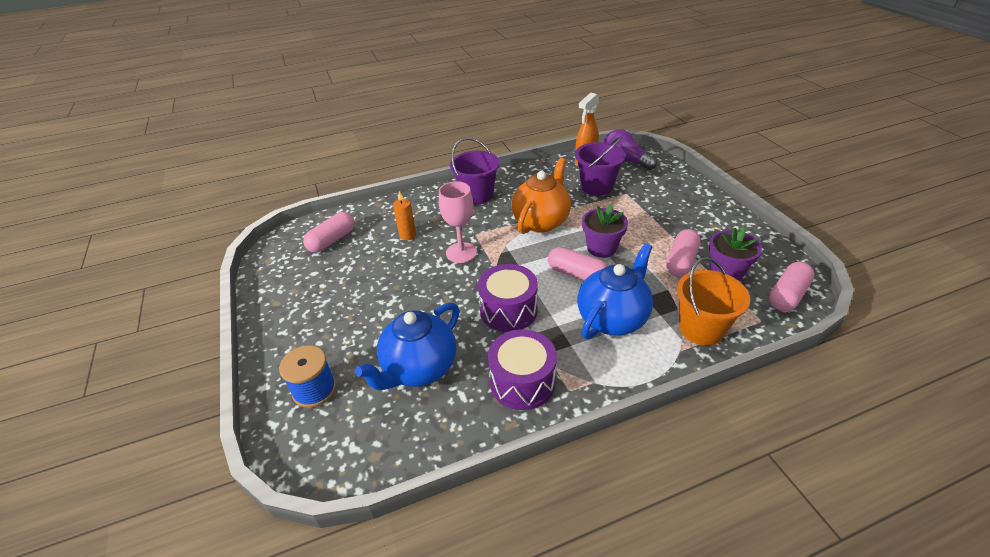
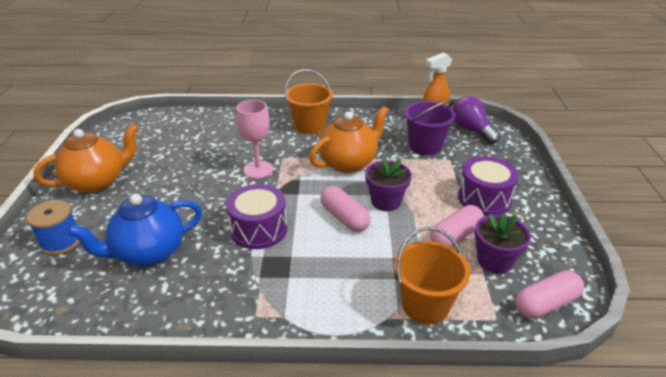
camera: 20 degrees right, 5 degrees down
pink capsule [303,212,355,252] -> none
orange candle [393,191,416,240] -> none
purple bucket [450,138,499,205] -> orange bucket [285,69,333,134]
purple drum [488,329,557,410] -> purple drum moved to [458,156,519,216]
blue teapot [578,243,653,339] -> none
none -> orange teapot [33,124,139,193]

